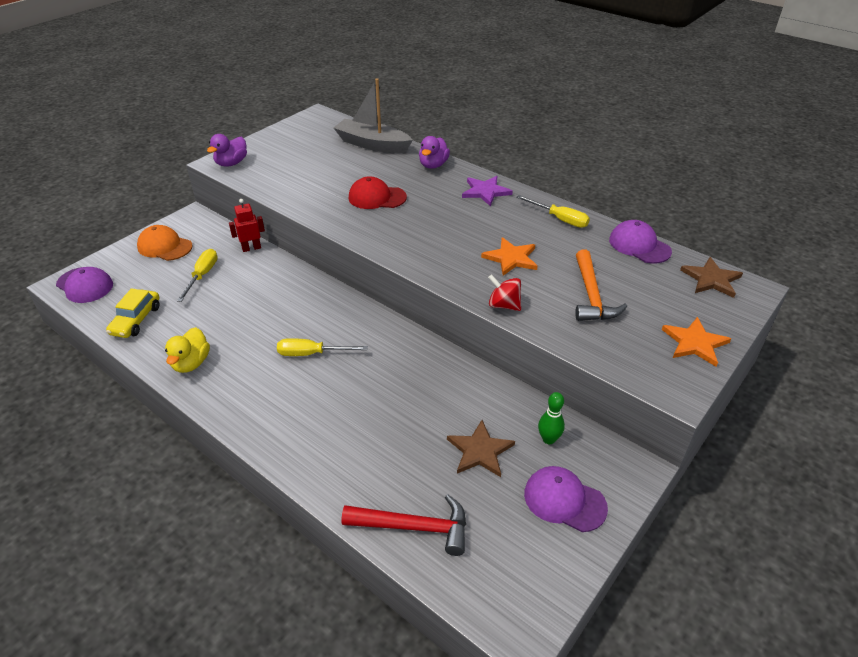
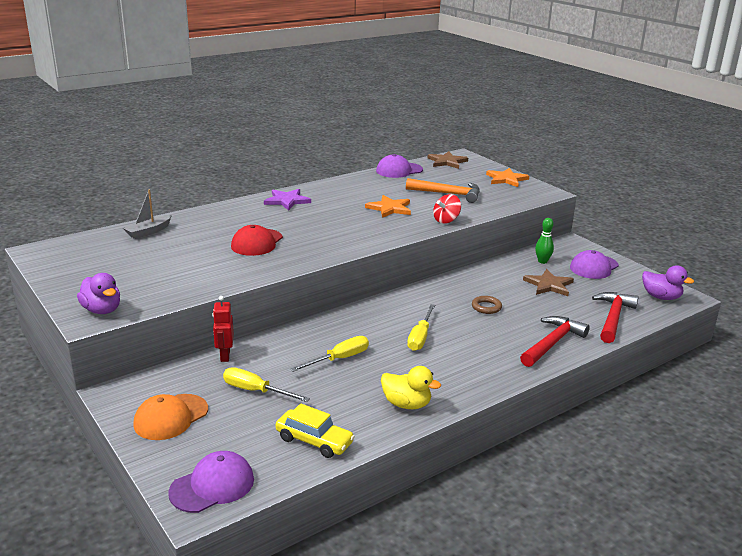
camera: 75 degrees left, 15 degrees down
grey boat [334,78,413,153] -> grey boat [123,189,172,239], size x0.57
purple duck [419,136,450,169] -> purple duck moved to [642,265,694,300]
yellow screwdriver [516,195,590,228] -> yellow screwdriver moved to [290,336,369,372]
none -> brown ring [472,296,502,314]
none -> red hammer [520,316,590,367]

